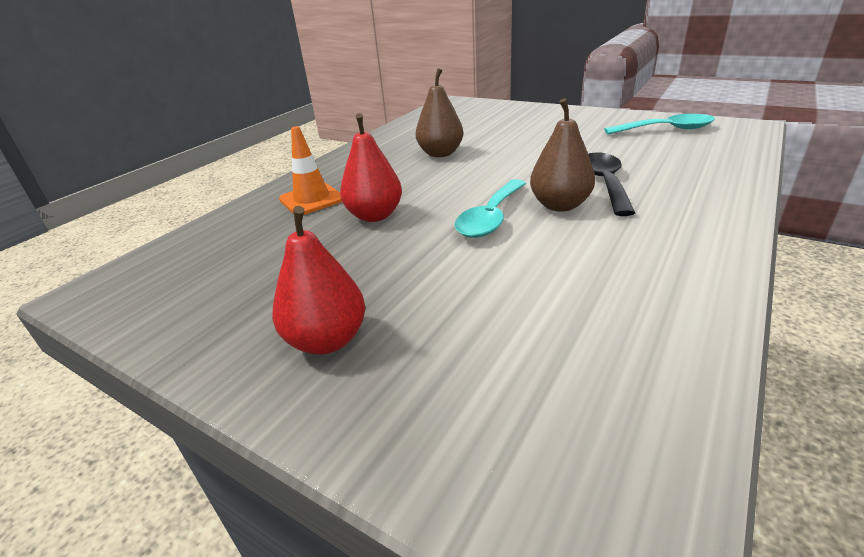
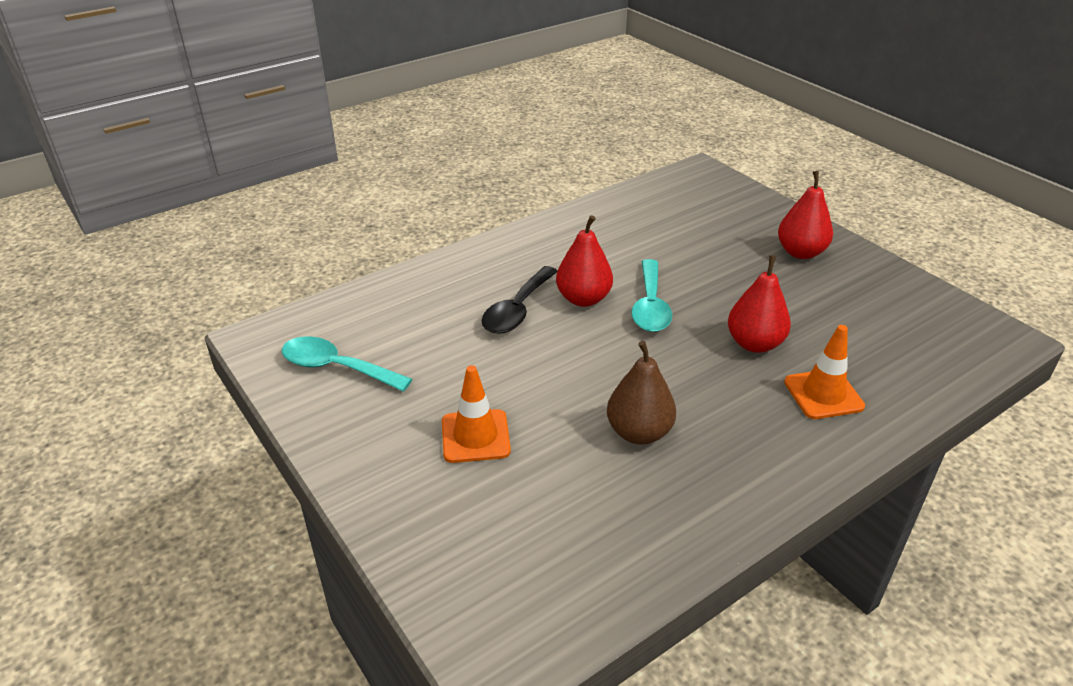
camera: 160 degrees left, 5 degrees up
turquoise spoon [454,179,527,238] -> turquoise spoon turned 135 degrees clockwise [631,259,672,332]
brown pear [530,98,595,212] -> red pear [556,215,613,307]
none -> orange traffic cone [442,365,511,463]

